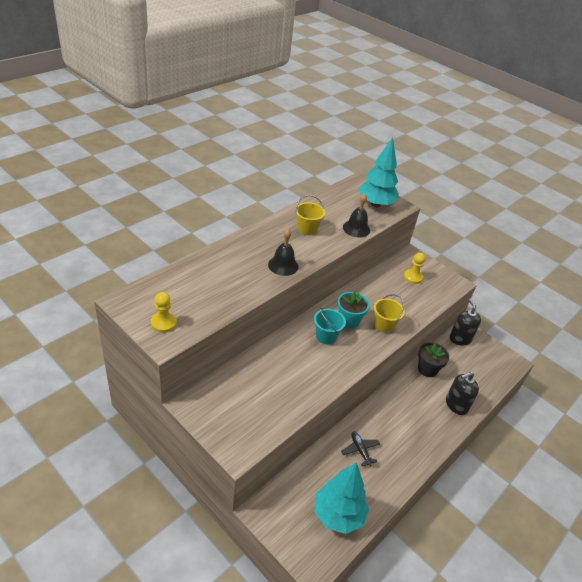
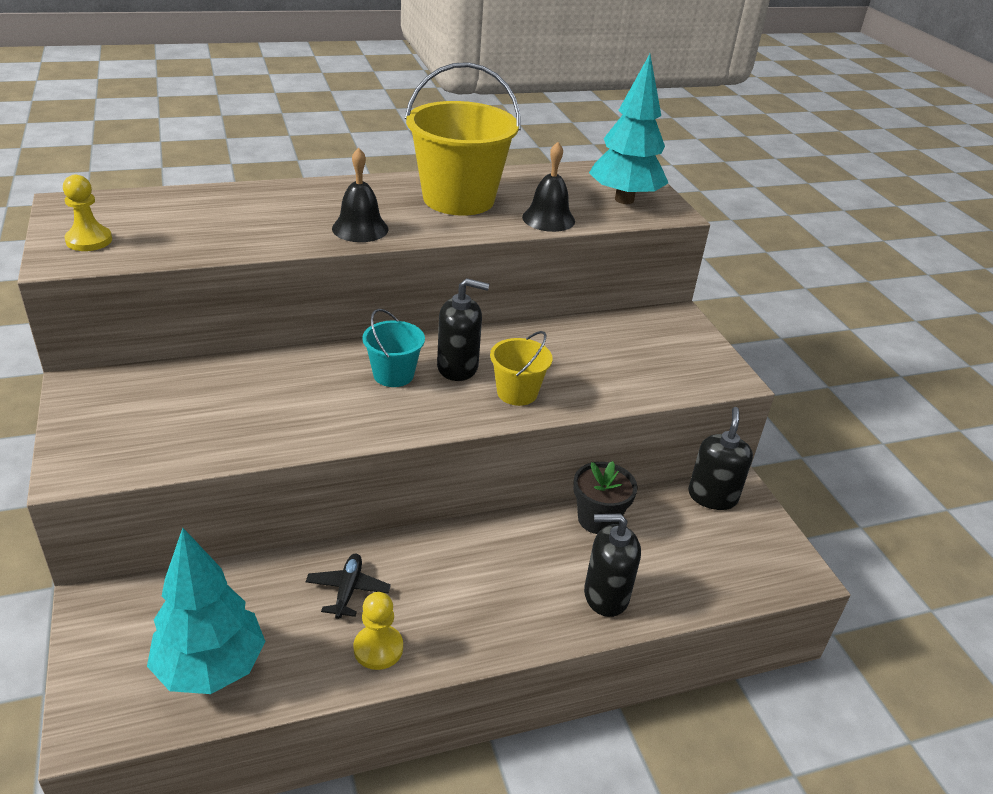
camera: 30 degrees right, 5 degrees down
yellow bucket [295,195,325,235] -> yellow bucket [405,62,521,216], size x1.96
turquoise flower pot [337,291,370,328] -> black soap dispenser [437,278,489,381]
yellow pawn [404,253,425,284] -> yellow pawn moved to [353,592,403,670]

